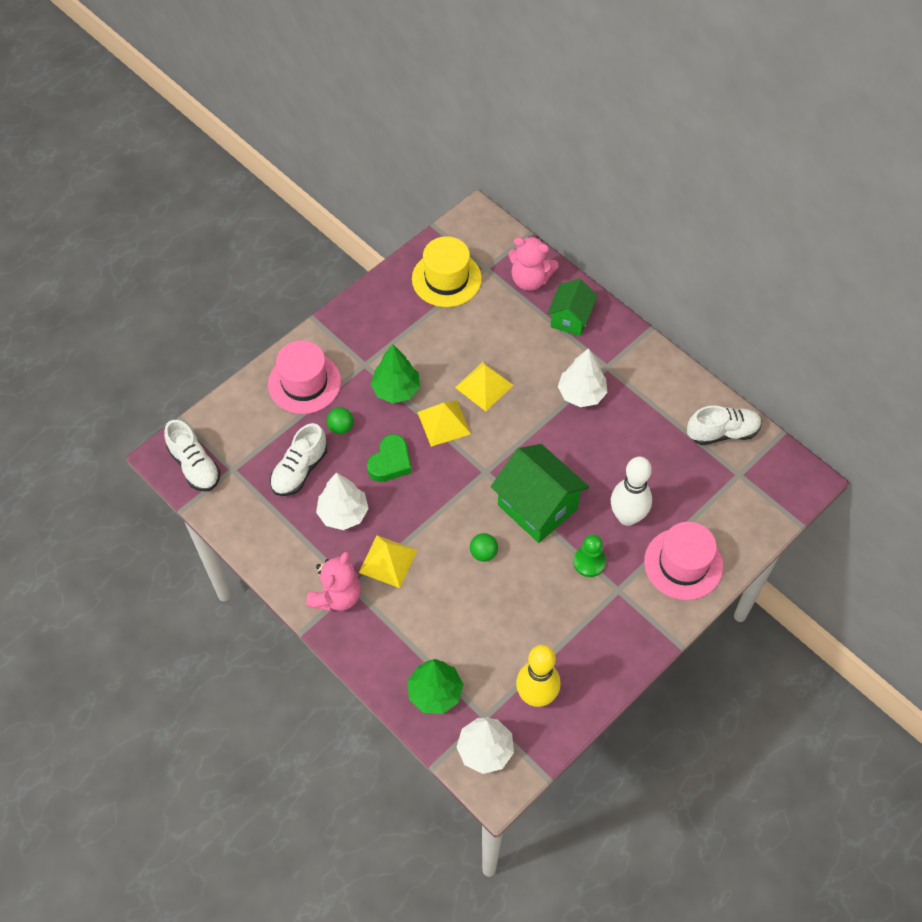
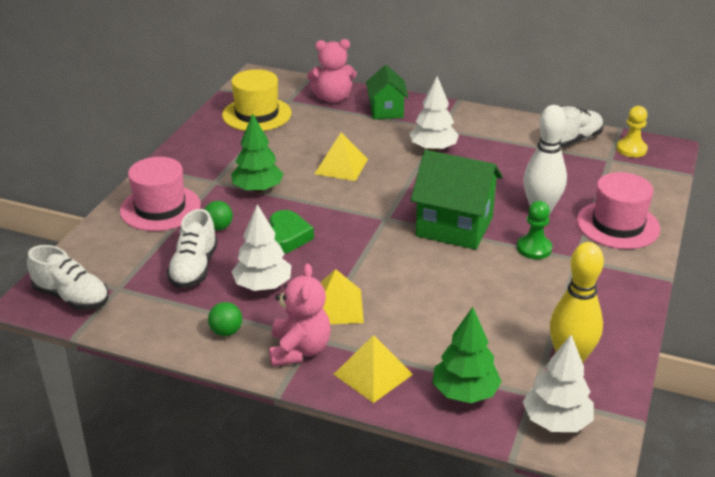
camera: 25 degrees left, 25 degrees down
yellow pyramid [417,400,471,447] -> yellow pyramid moved to [334,335,413,403]
green ball [470,533,498,562] -> green ball moved to [208,302,242,336]
none -> yellow pawn [616,106,648,157]

